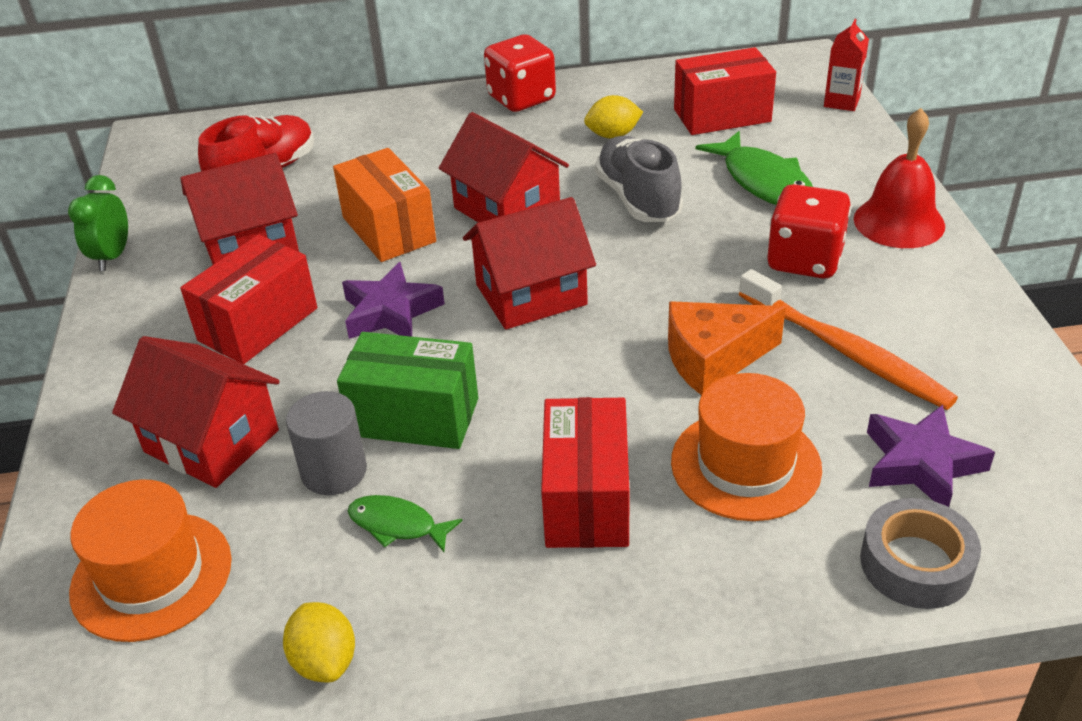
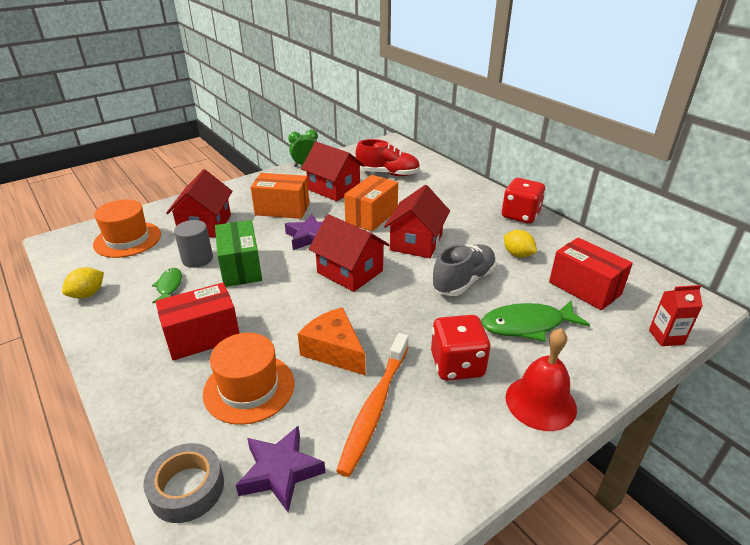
camera: 60 degrees right, 5 degrees down
red box [180,234,317,364] -> orange box [251,173,309,219]
green fish [695,131,813,205] -> green fish turned 45 degrees clockwise [481,301,590,342]

